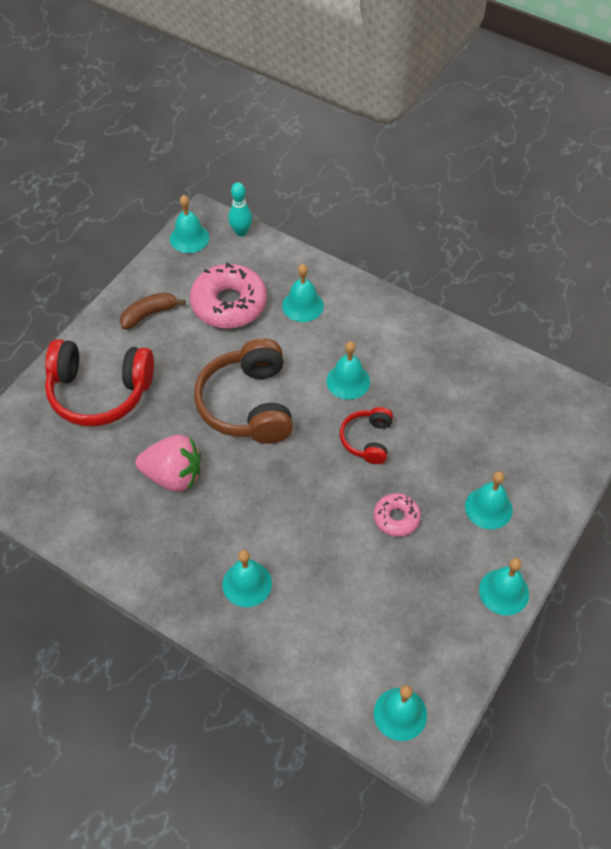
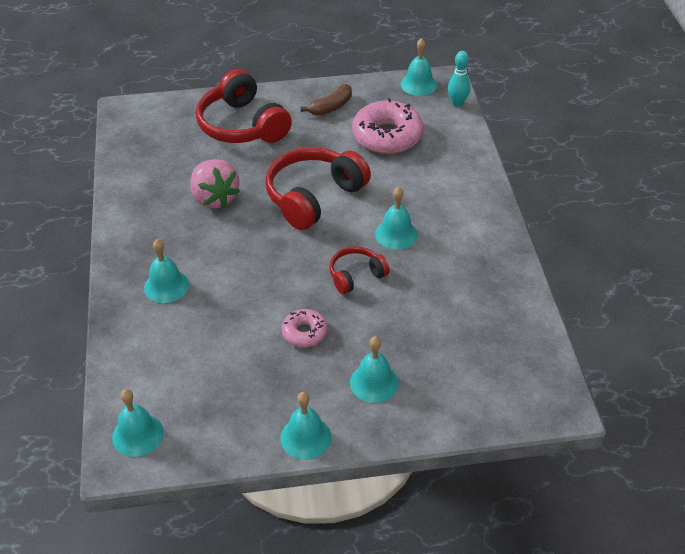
camera: 50 degrees right, 10 degrees down
brown banana [120,293,185,329] -> brown banana turned 120 degrees clockwise [301,84,352,115]
brown headphones [194,338,293,444] -> red headphones [265,147,371,230]
turquoise bell [282,264,324,322] -> none

